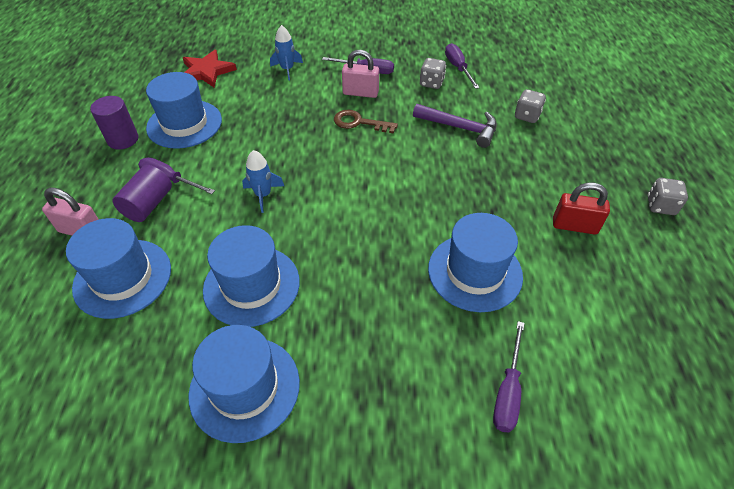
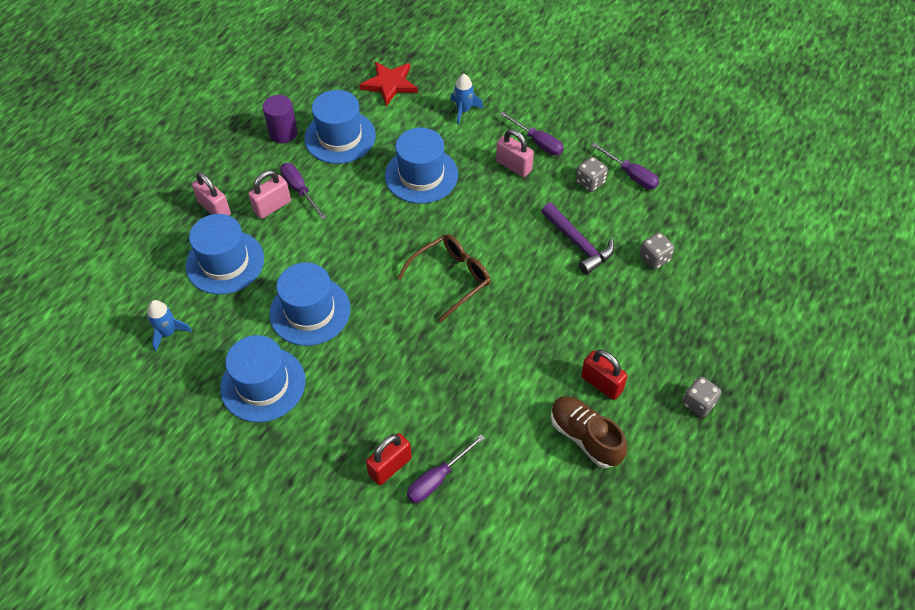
camera: 30 degrees right, 5 degrees up
purple cylinder [113,165,172,222] -> pink padlock [248,170,291,219]
blue rocket [242,150,284,213] -> blue rocket moved to [147,300,192,351]
brown key [334,110,398,133] -> none
blue hat [428,213,523,312] -> blue hat moved to [385,128,458,204]
purple screwdriver [445,43,480,89] -> purple screwdriver turned 120 degrees clockwise [591,142,659,189]
none -> red padlock [366,433,412,485]
none -> brown glasses [397,234,490,323]
none -> brown shoe [551,396,627,468]

